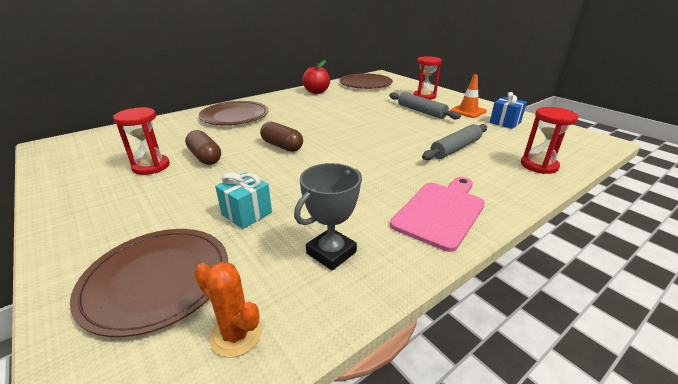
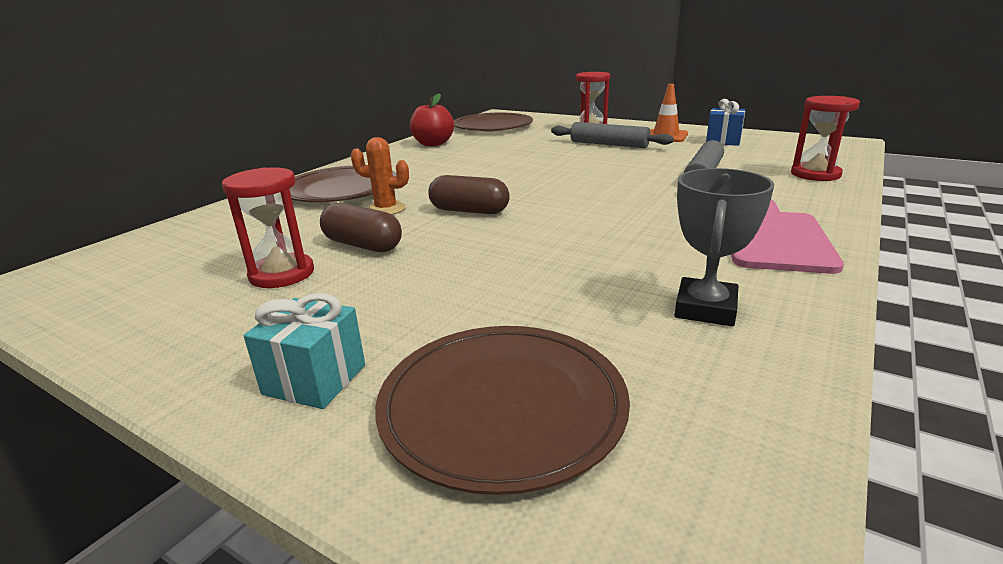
camera: 20 degrees left, 5 degrees down
orange cactus [194,262,262,357] -> orange cactus moved to [351,137,409,215]
turquoise gift [215,172,272,229] -> turquoise gift moved to [244,293,365,409]

